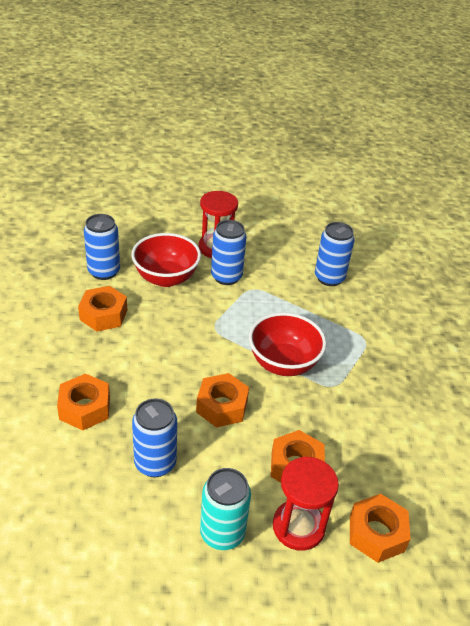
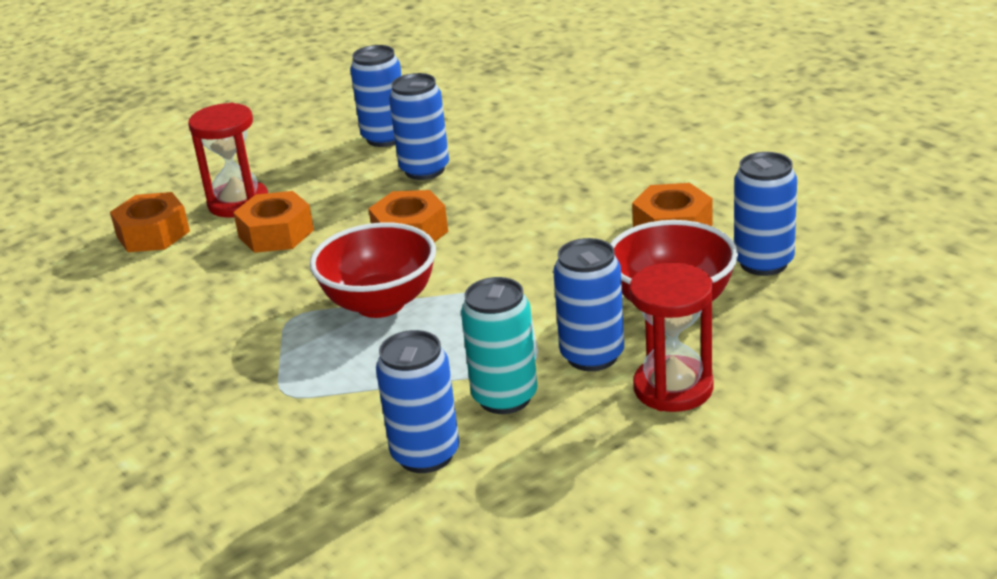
camera: 150 degrees right, 10 degrees down
orange nut [57,373,110,430] -> none
turquoise can [200,468,251,550] -> turquoise can moved to [461,277,537,414]
none -> blue can [350,45,402,147]

